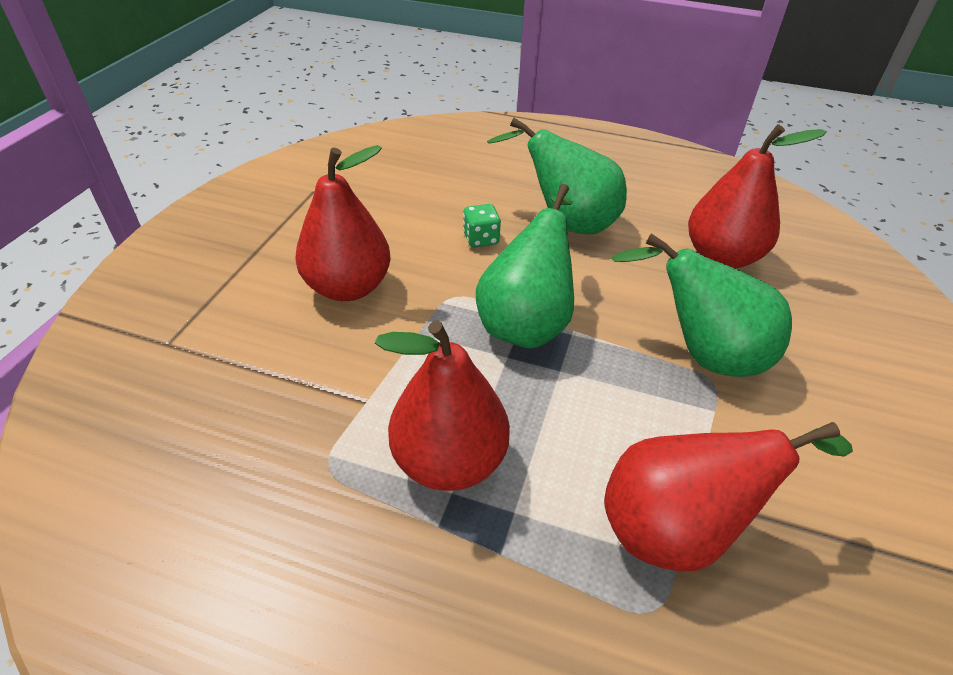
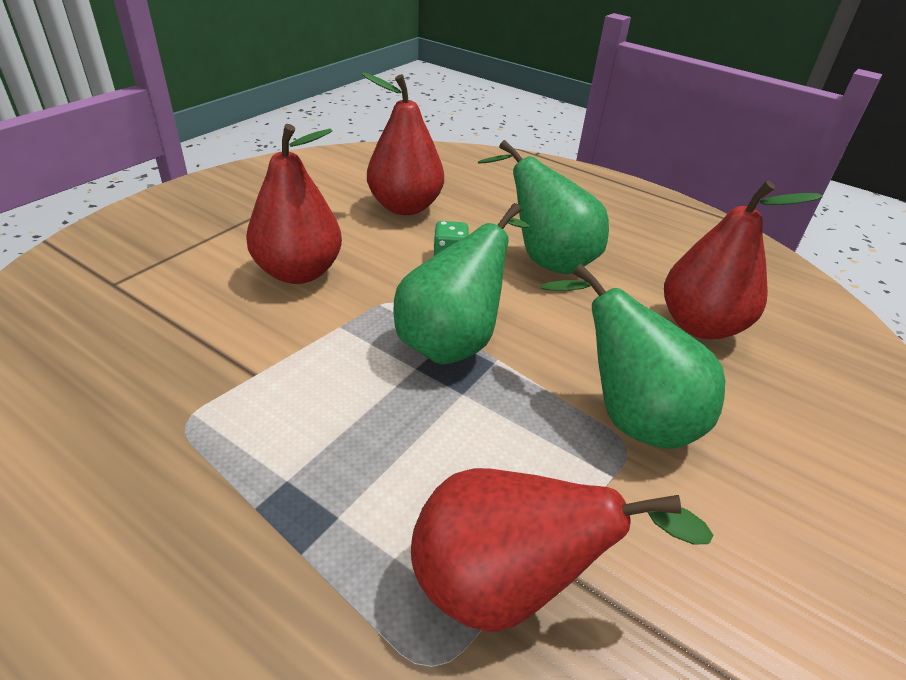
camera: 15 degrees right, 5 degrees down
red pear [375,321,510,491] -> red pear moved to [362,73,444,215]

